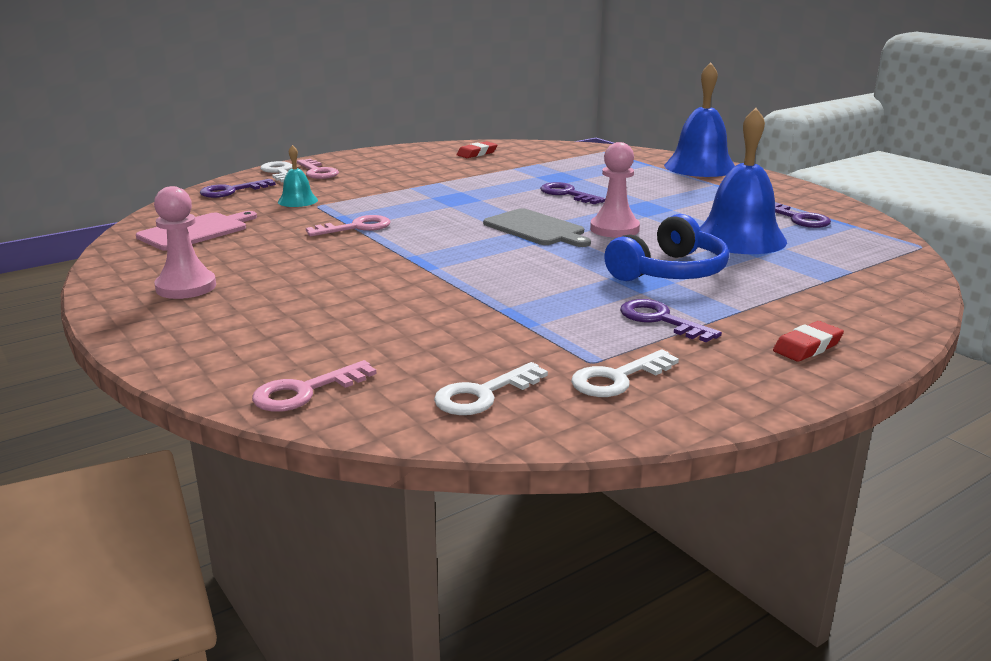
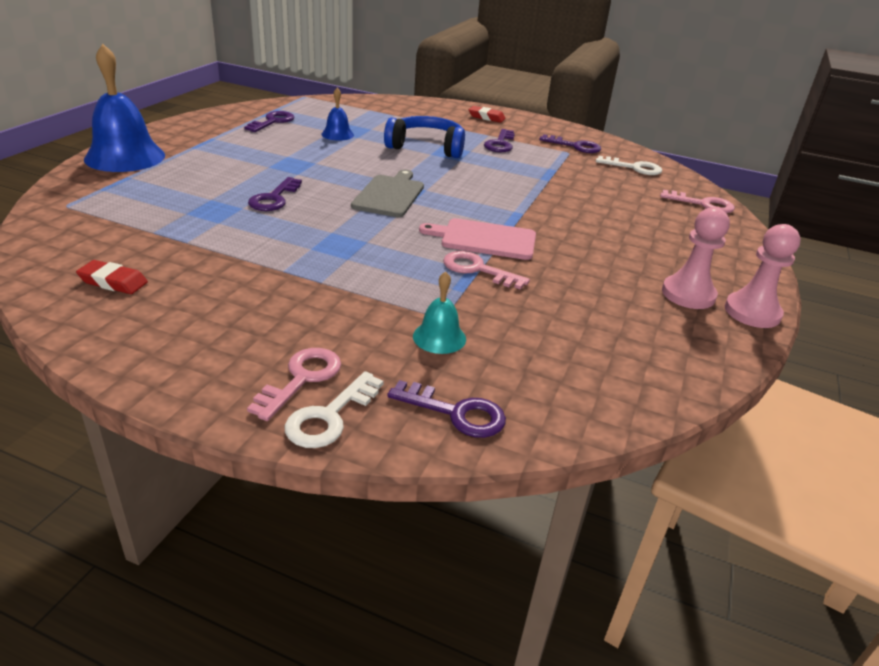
camera: 125 degrees left, 10 degrees up
pink cutting board [136,211,257,251] -> pink cutting board moved to [419,218,536,260]
white key [571,349,679,397] -> purple key [539,134,601,153]
pink pawn [590,142,640,238] -> pink pawn moved to [725,224,801,328]
blue bell [700,108,787,254] -> blue bell [321,88,354,141], size x0.49

